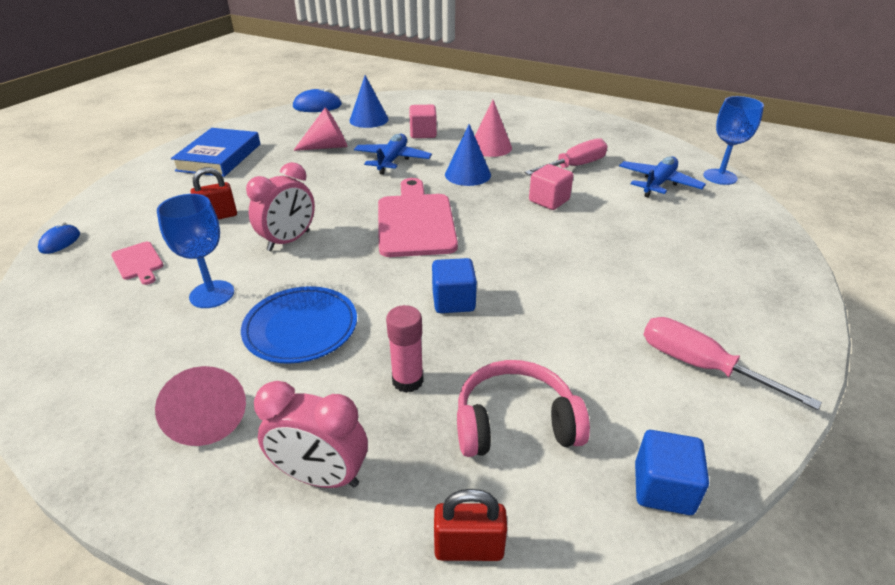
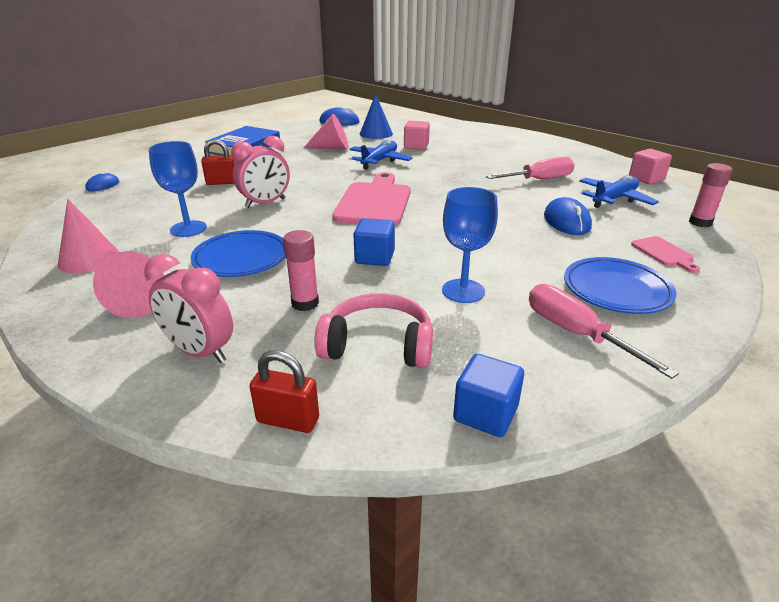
camera: 15 degrees right, 5 degrees down
pink cutting board [111,242,163,285] -> pink cutting board moved to [631,236,700,273]
blue cone [445,124,491,186] -> none
pink cone [475,100,512,157] -> pink cone moved to [58,199,119,273]
pink cube [529,164,573,210] -> pink cube moved to [629,149,672,184]
blue goblet [703,96,764,185] -> blue goblet moved to [442,187,498,303]
none -> blue mouse [544,197,592,235]
none -> blue plate [564,257,677,314]
none -> pink glue stick [689,163,733,227]

